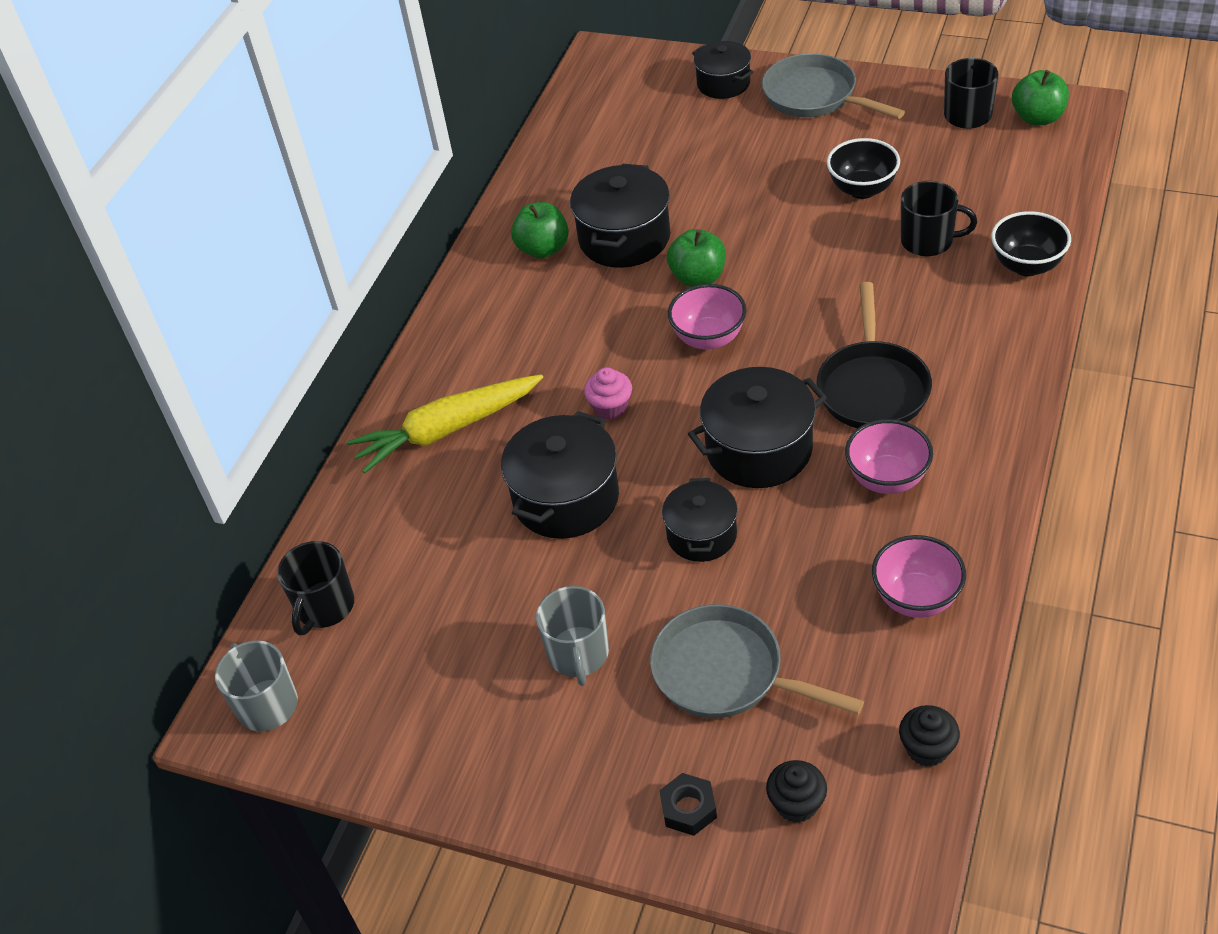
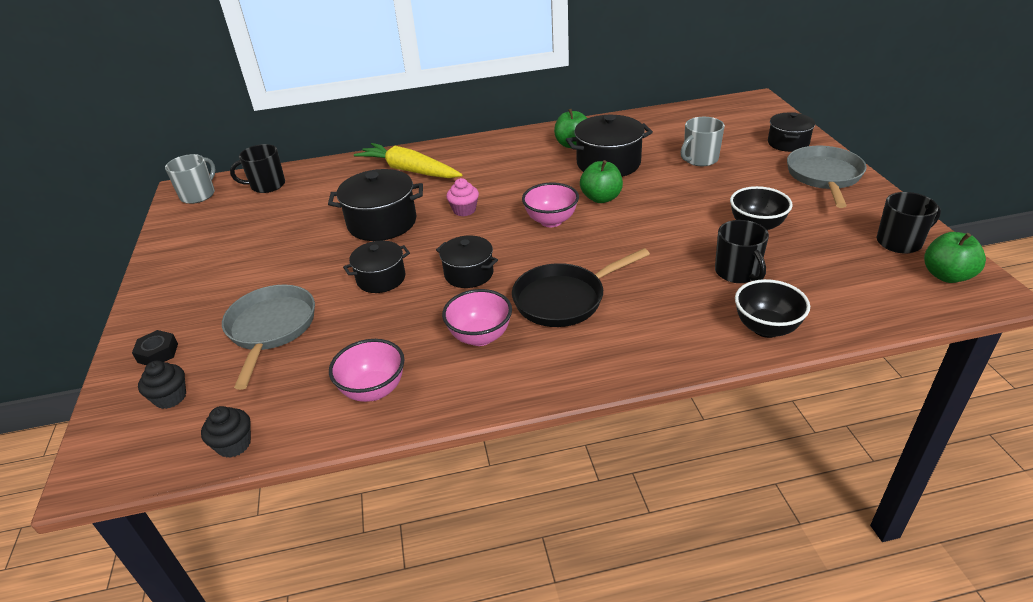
camera: 55 degrees right, 10 degrees down
grey mug [536,586,609,686] -> grey mug moved to [681,117,725,166]
black pot [688,367,827,488] -> black pot [436,235,498,288], size x0.63

